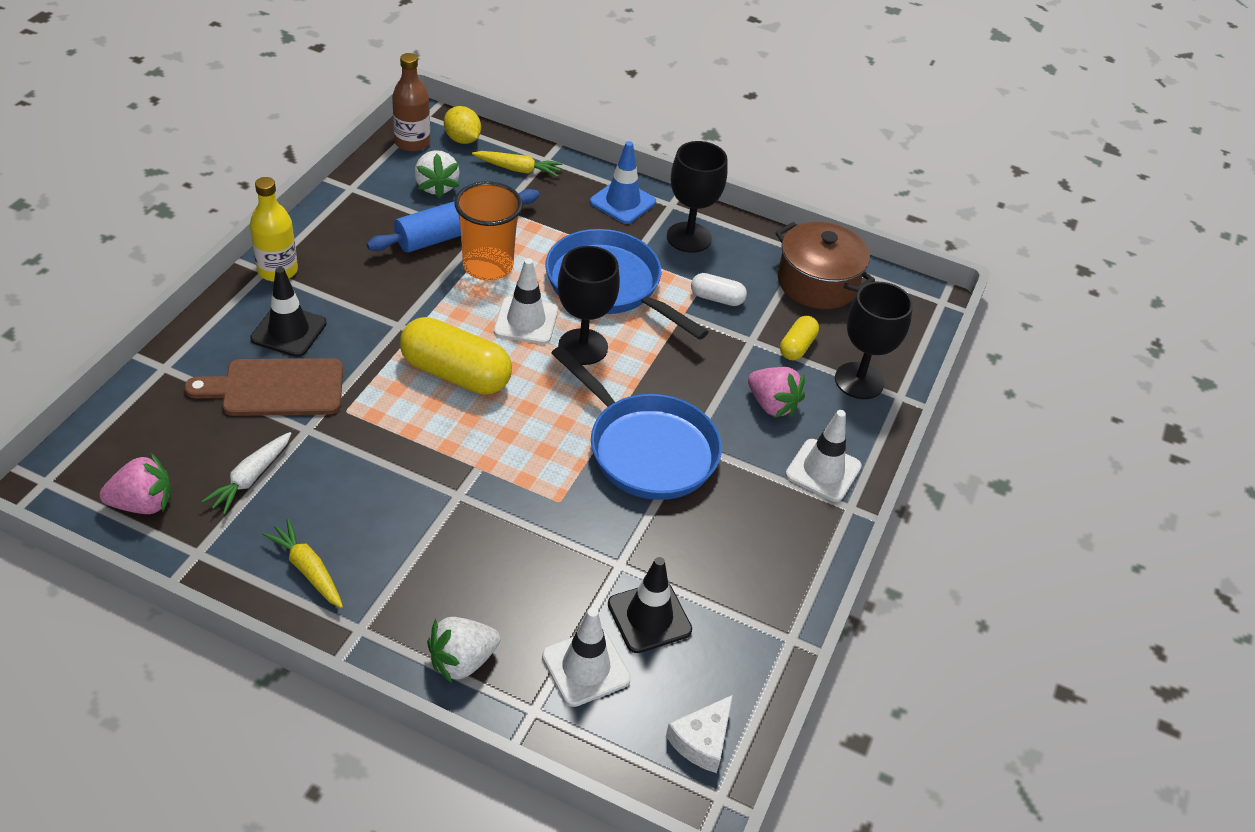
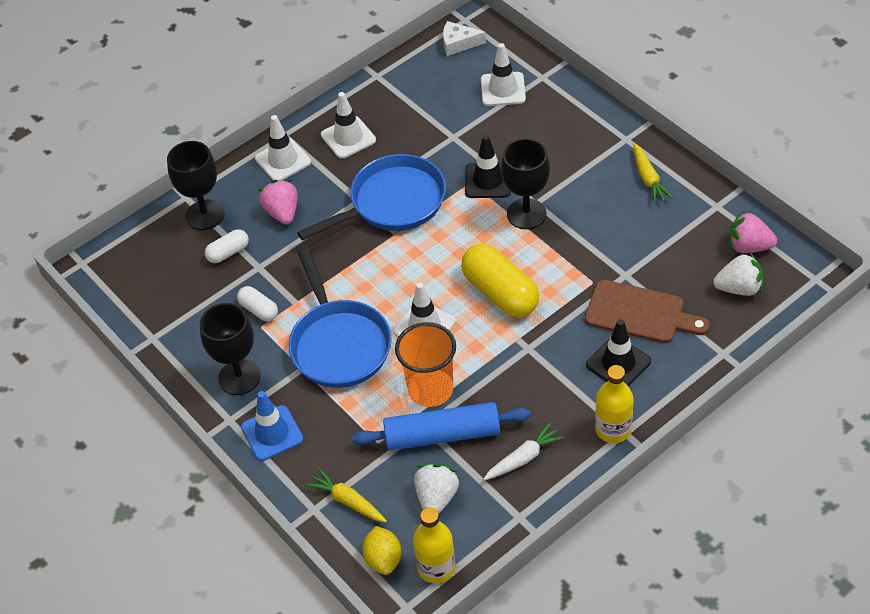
camera: 145 degrees left, 5 degrees up
white carrot [201,432,291,515] -> white carrot moved to [483,423,565,480]
brown bottle [392,53,430,152] -> yellow bottle [413,507,455,584]
white strawberry [427,617,500,684] -> white strawberry moved to [713,252,763,296]
blue pan [551,346,722,500] -> blue pan turned 75 degrees clockwise [297,154,446,241]
black goblet [558,246,620,365] -> black goblet moved to [501,138,550,229]
black traffic cone [608,557,692,653] -> black traffic cone moved to [465,135,511,198]
white cheese [666,695,733,773] -> white cheese turned 150 degrees counterclockwise [443,21,486,56]
brown pot [775,222,875,309] -> none
yellow capsule [780,316,819,360] -> white capsule [205,229,249,263]
none -> white traffic cone [321,92,376,159]

